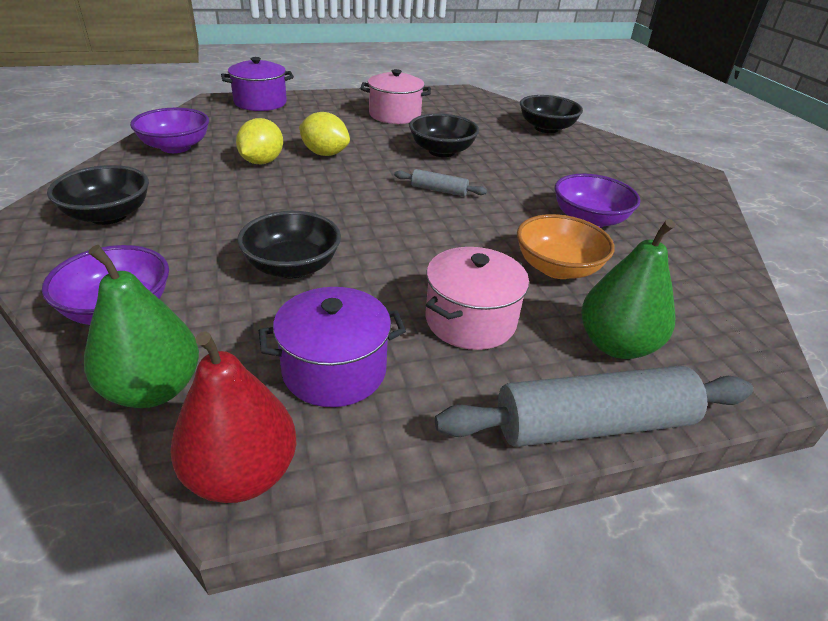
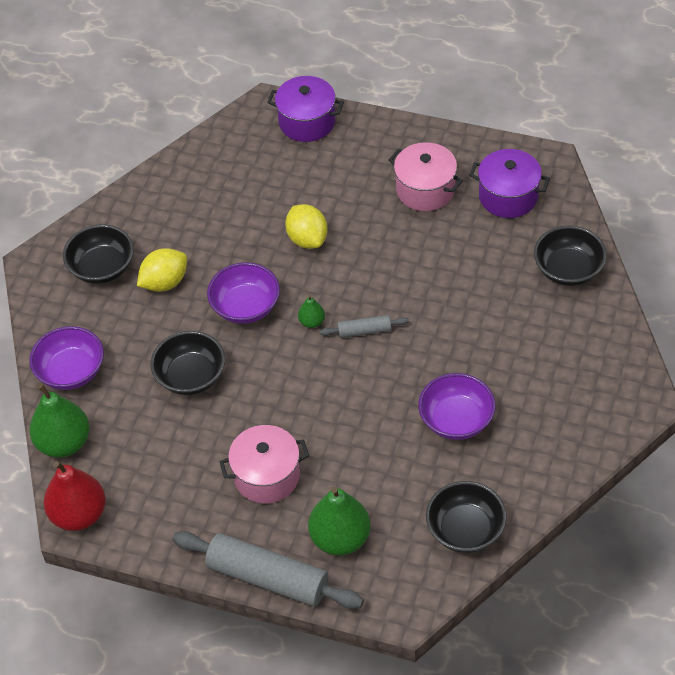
camera: 40 degrees right, 15 degrees up
purple bowl [130,108,209,153] -> purple bowl moved to [207,262,280,324]
yellow lemon [236,118,283,164] -> yellow lemon moved to [137,248,187,292]
purple pot [259,287,406,407] -> purple pot moved to [469,149,550,218]
grey rolling pin [394,169,487,196] -> grey rolling pin turned 60 degrees counterclockwise [320,315,409,338]
black bowl [409,114,479,157] -> black bowl moved to [426,481,507,553]
orange bowl [517,214,615,279] -> none
none -> green pear [298,295,325,328]

